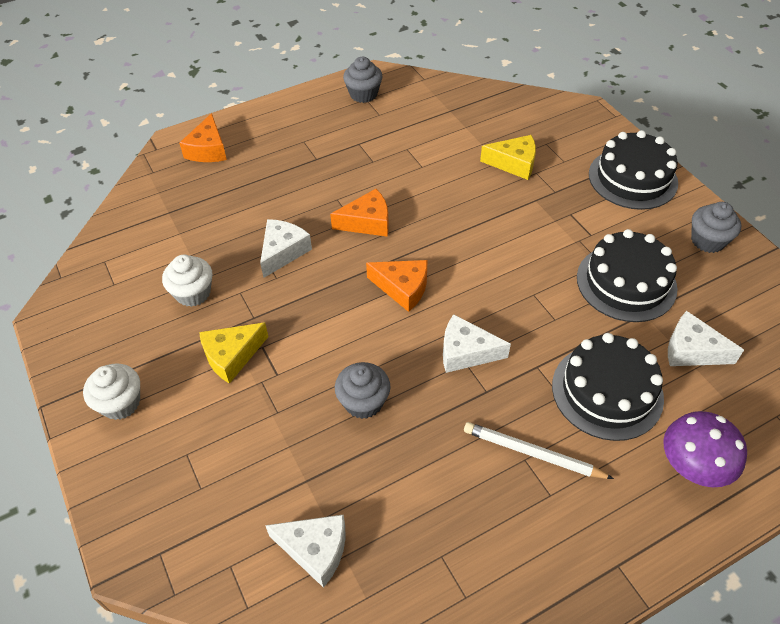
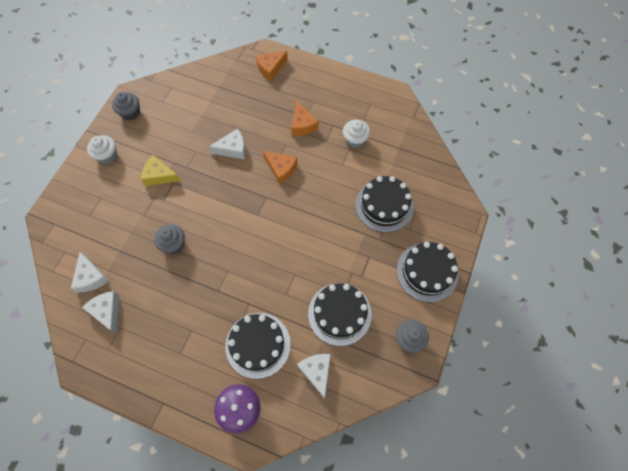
camera: 50 degrees right, 15 degrees up
white cupcake [162,255,212,307] -> white cupcake moved to [343,120,370,148]
grey cupcake [343,57,383,103] -> grey cupcake moved to [112,92,140,120]
orange cheese [366,260,427,312] -> orange cheese moved to [291,101,319,136]
white cheese [443,314,511,373] -> white cheese moved to [82,291,119,334]
white pencil [464,422,614,479] -> none
yellow cheese [480,135,536,180] -> black cake [355,176,414,233]

